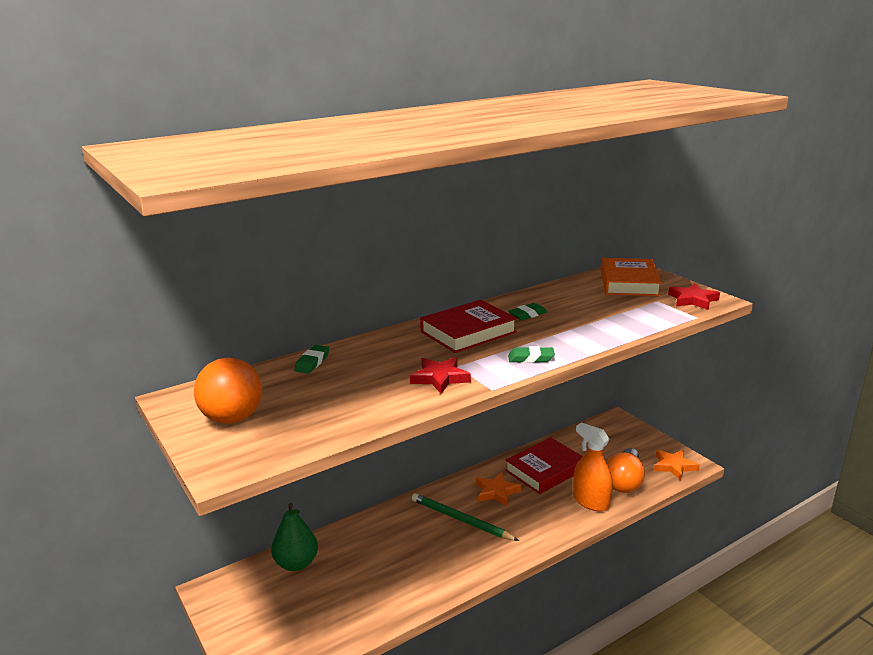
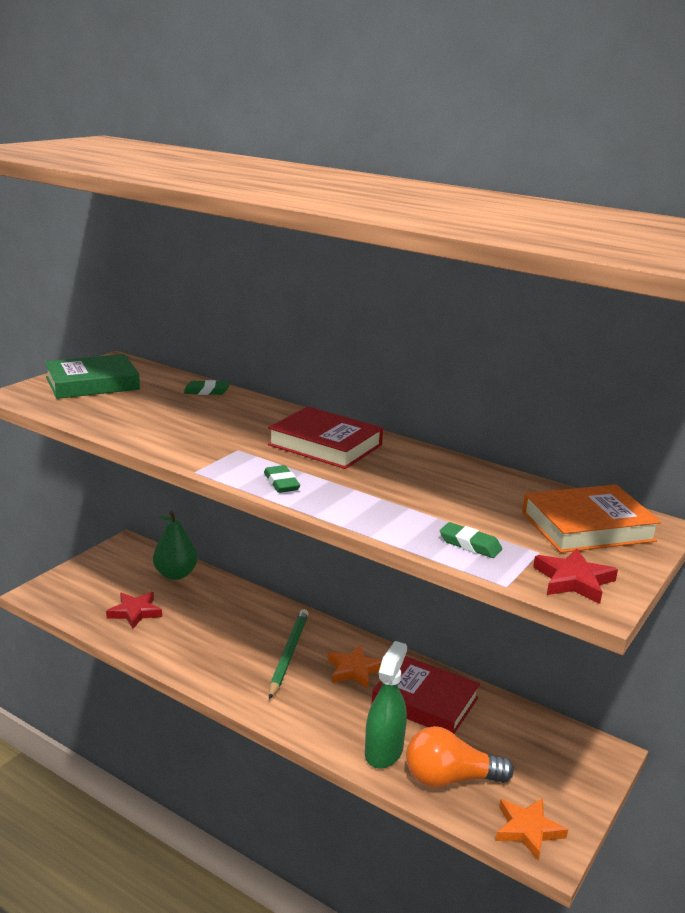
camera: 65 degrees right, 0 degrees up
orange ball [194,358,262,424] -> green book [45,354,140,399]
red star [410,357,471,394] -> red star moved to [106,592,162,629]
green eraser [508,303,547,320] -> green eraser moved to [440,522,502,558]
orange spray bottle [573,422,613,511] -> green spray bottle [365,641,407,769]

